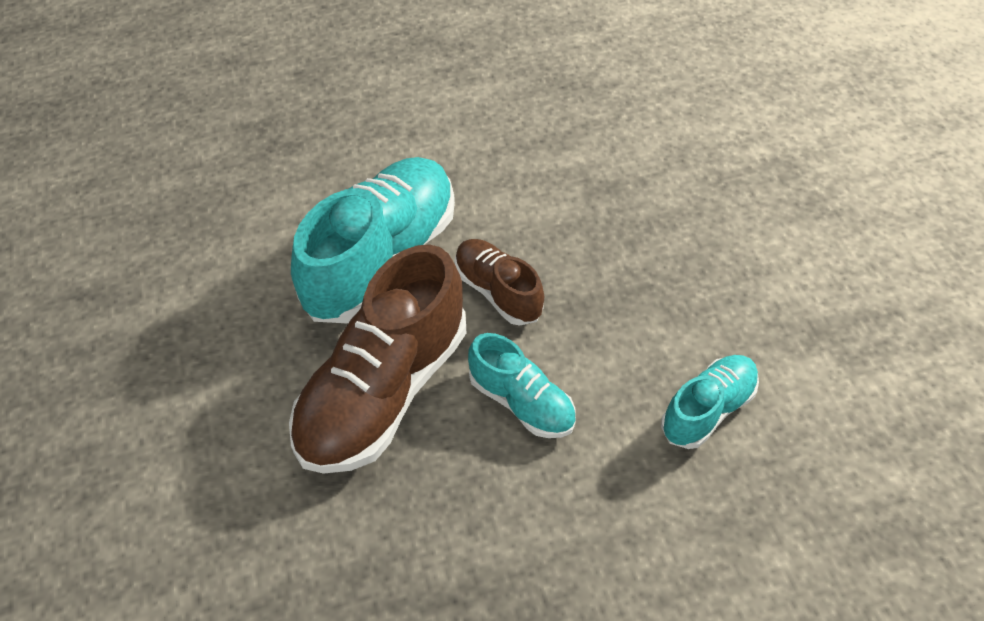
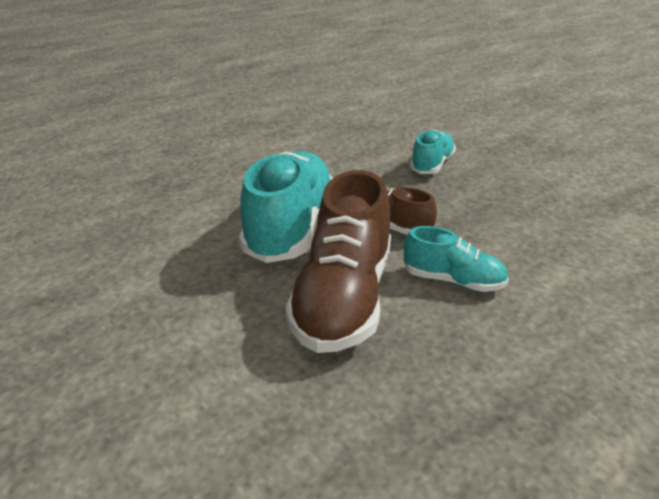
camera: 20 degrees left, 20 degrees down
turquoise shoe [661,355,759,449] -> turquoise shoe moved to [410,130,456,174]

